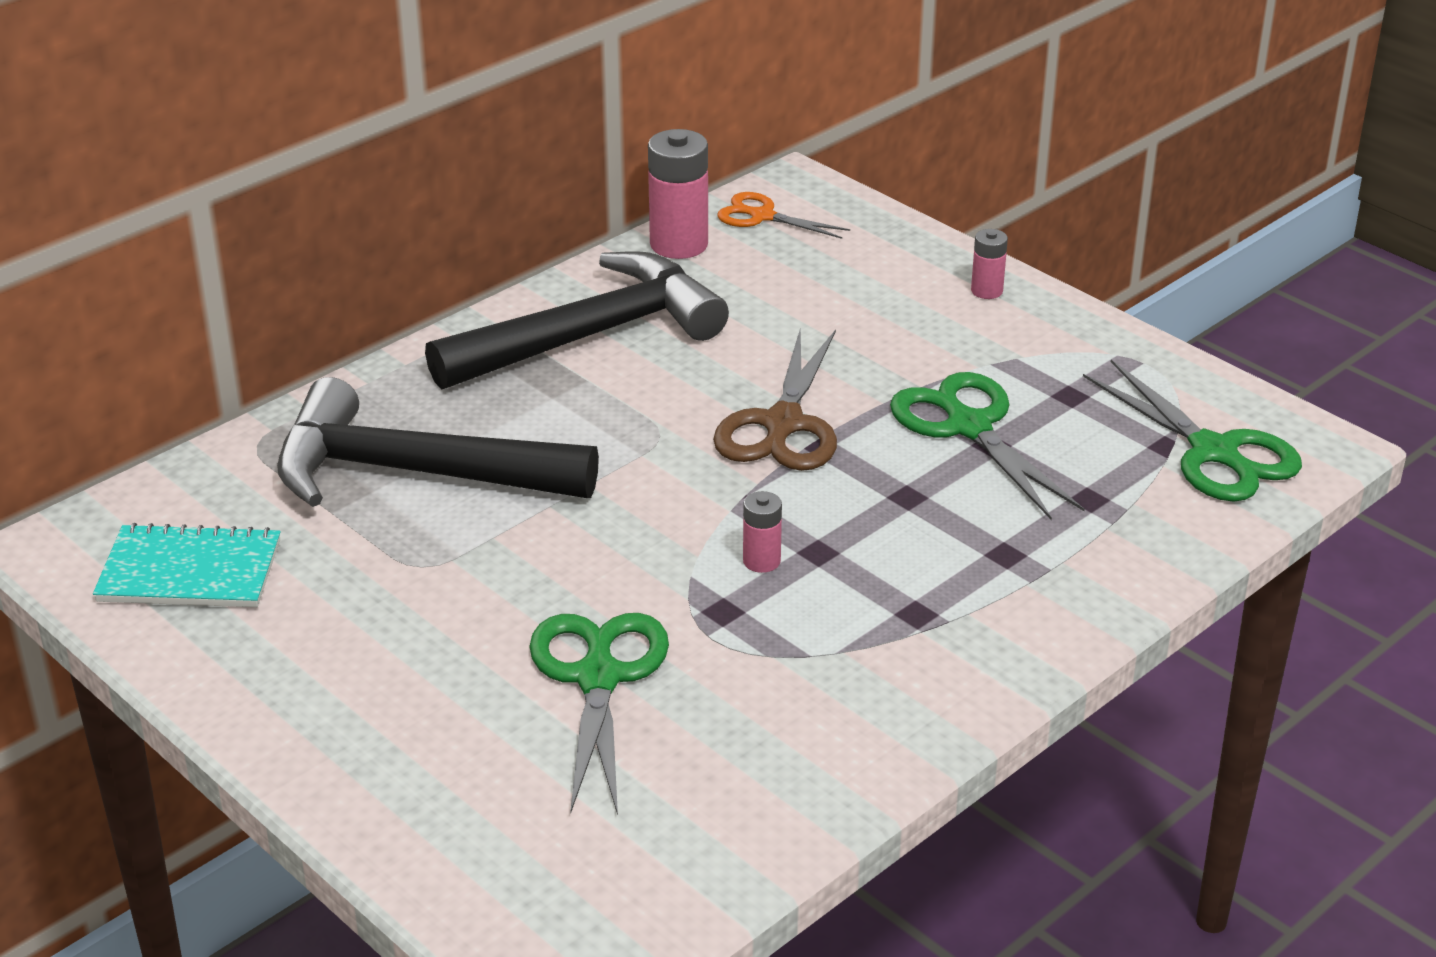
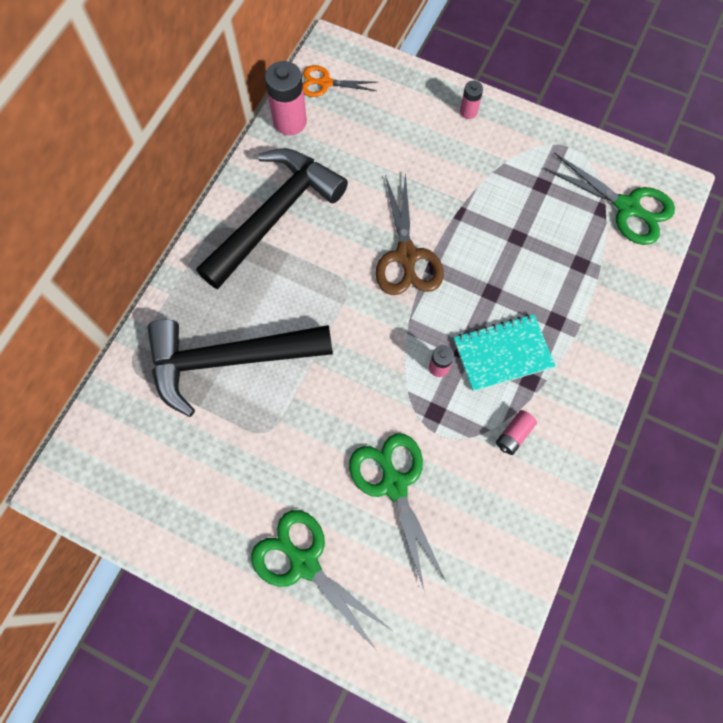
camera: 20 degrees left, 35 degrees up
turquoise notebook [93,523,281,607] -> turquoise notebook moved to [454,314,555,391]
green scissors [890,372,1085,520] -> green scissors moved to [251,510,393,651]
none -> pink battery [496,410,537,455]

